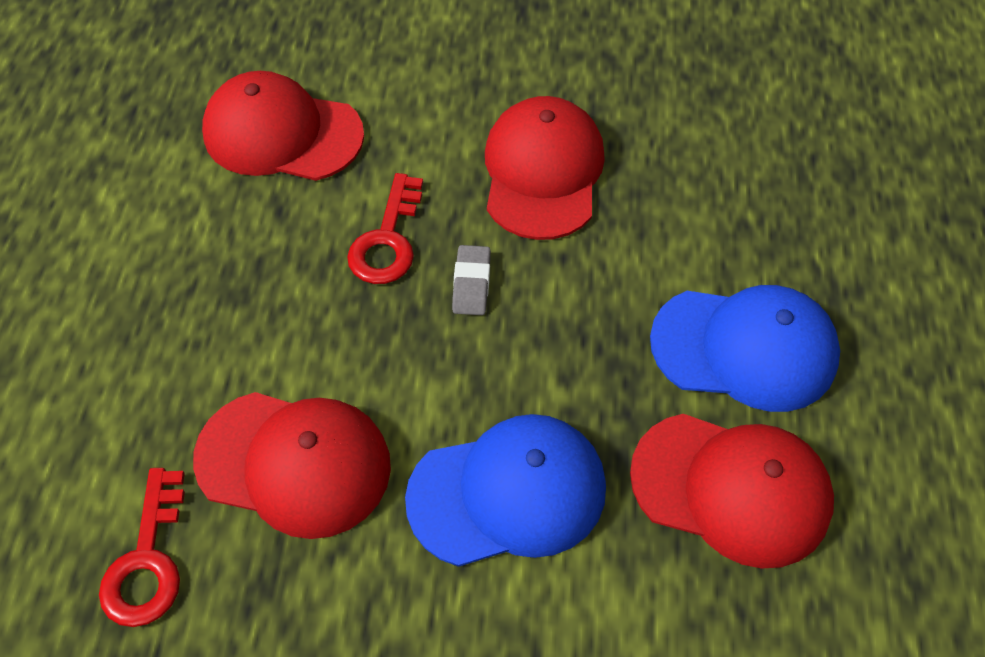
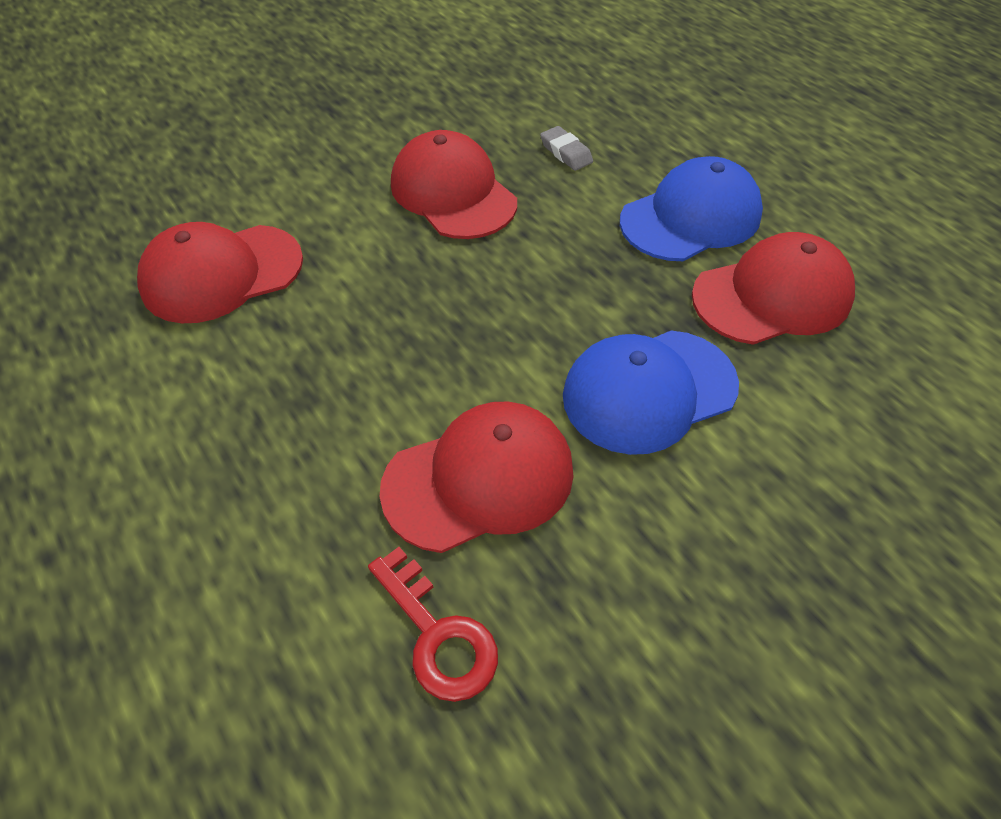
camera: 40 degrees left, 5 degrees down
red key [347,173,423,284] -> none
blue cap [405,414,606,567] -> blue cap turned 150 degrees counterclockwise [563,331,739,455]
grey eraser [452,245,491,315] -> grey eraser moved to [540,126,593,171]

